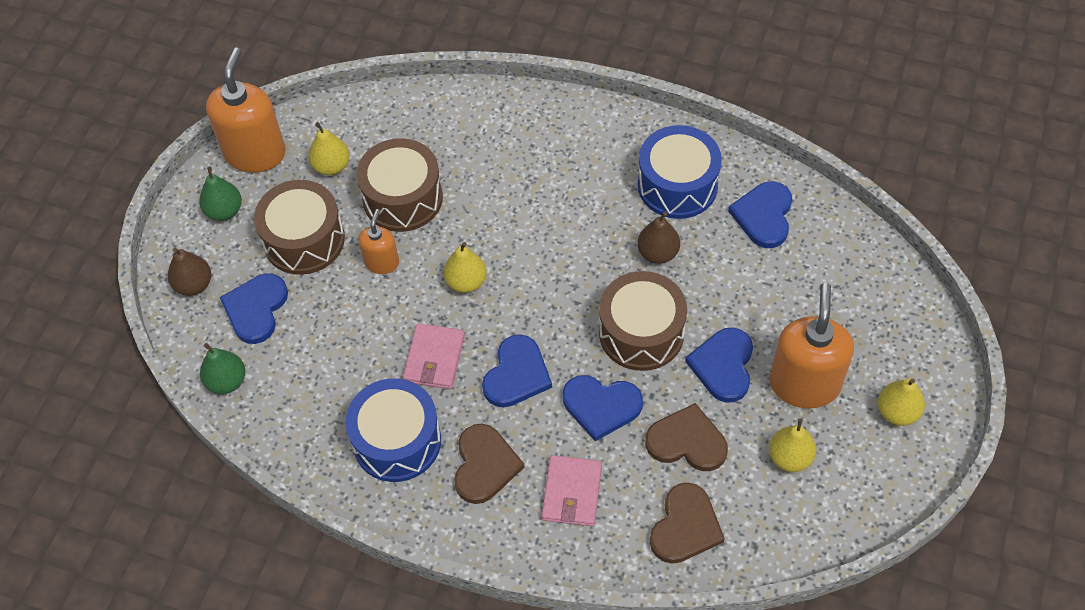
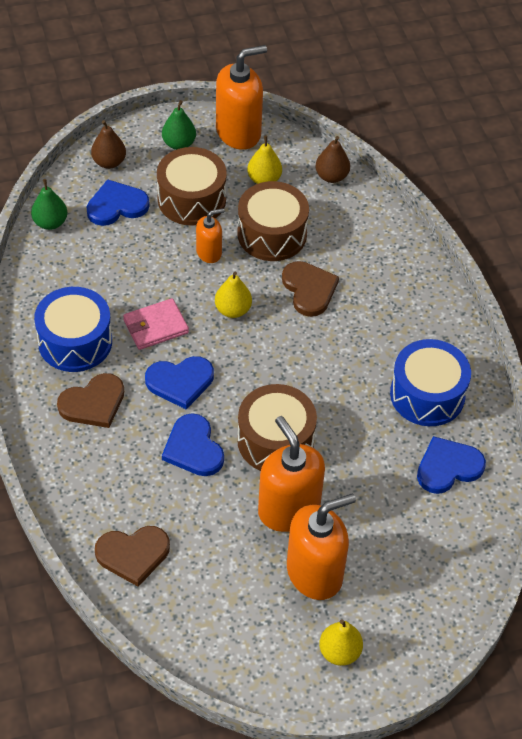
camera: 50 degrees right, 5 degrees down
pink wallet [542,455,602,526] -> none
brown pear [637,212,680,264] -> brown pear moved to [315,136,350,183]
brown heart [645,403,728,471] -> brown heart moved to [282,261,339,317]
blue heart [685,328,753,403] -> orange soap dispenser [258,416,325,532]
yellow pear [769,419,816,472] -> none

